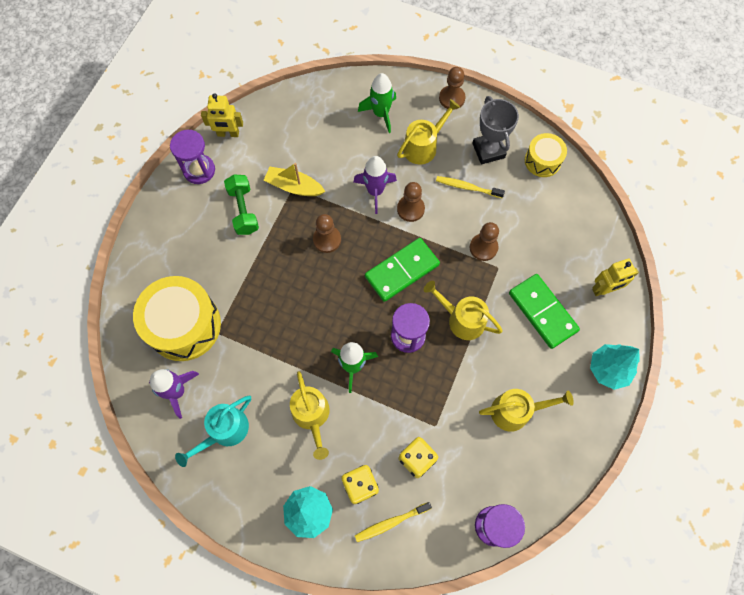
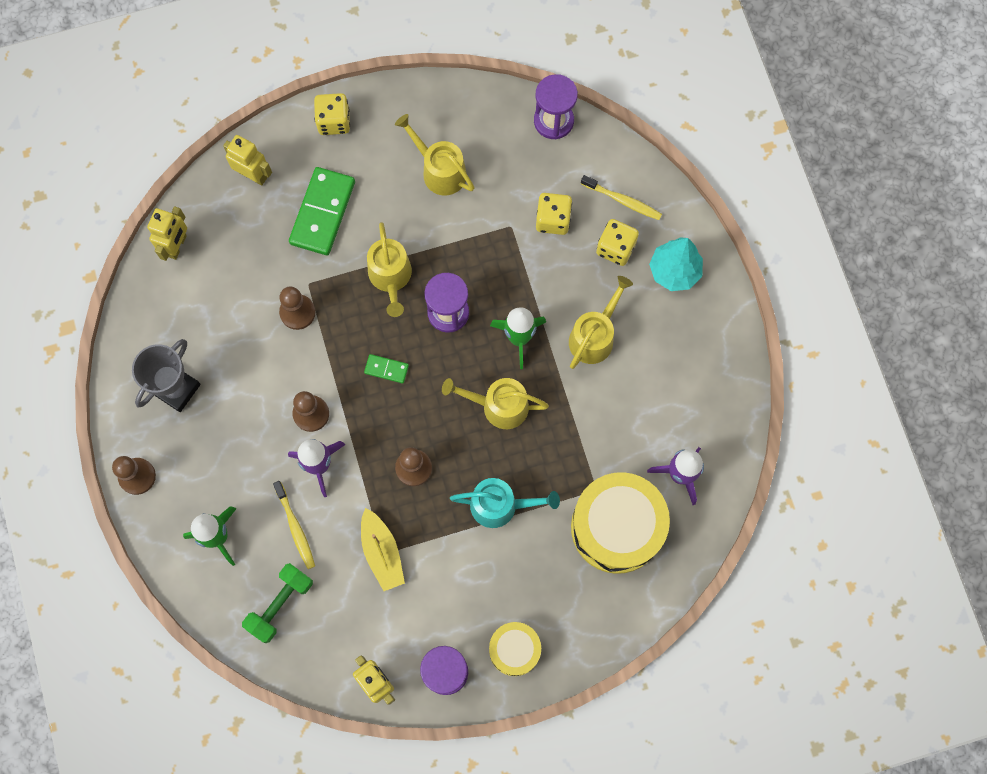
camera: 130 degrees left, 5 degrees up
turquoise watering can [175,395,251,467] -> turquoise watering can moved to [450,478,560,528]
green dumbbell [224,174,259,235] -> green dumbbell moved to [242,563,313,643]
green domino [365,238,440,302] -> green domino [364,354,409,383], size x0.47
yellow watering can [397,99,460,164] -> yellow watering can moved to [442,378,549,429]
yellow toothbrush [436,176,505,198] -> yellow toothbrush moved to [273,481,315,569]
yellow drum [525,133,567,177] -> yellow drum moved to [489,622,541,676]
turquoise tree [590,344,640,390] -> yellow dice [314,93,350,135]
none -> yellow robot [147,206,187,261]

